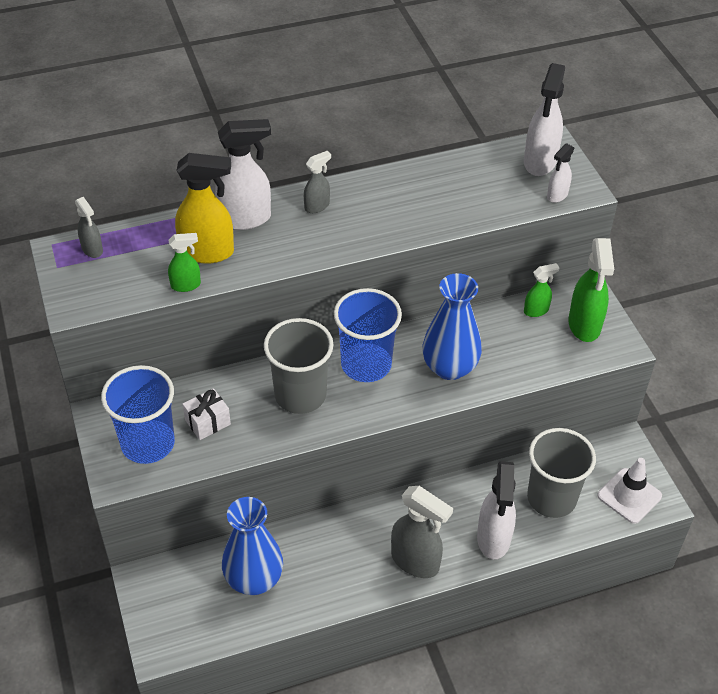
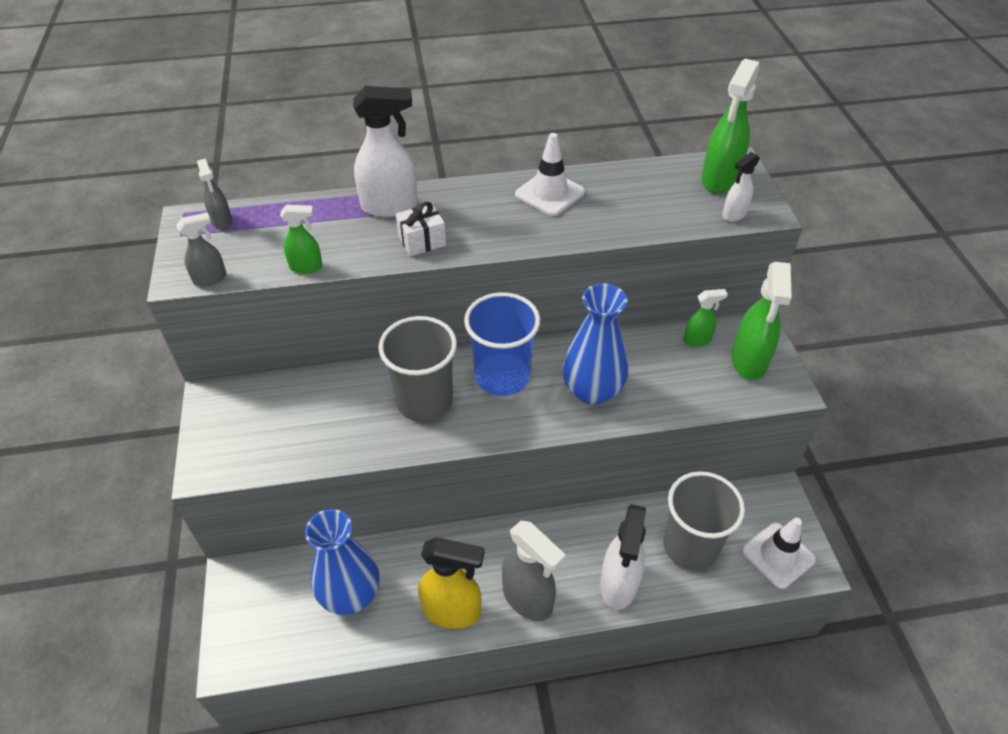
camera: 10 degrees right, 0 degrees up
blue cup [101,365,175,464] -> none
yellow spray bottle [175,153,234,264] -> yellow spray bottle moved to [418,537,485,629]
white gift [182,388,231,440] -> white gift moved to [396,201,446,256]
grey spray bottle [304,151,331,213] -> grey spray bottle moved to [176,213,226,287]
white spray bottle [524,63,565,176] -> green spray bottle [701,59,760,193]
none -> white traffic cone [515,133,585,216]

